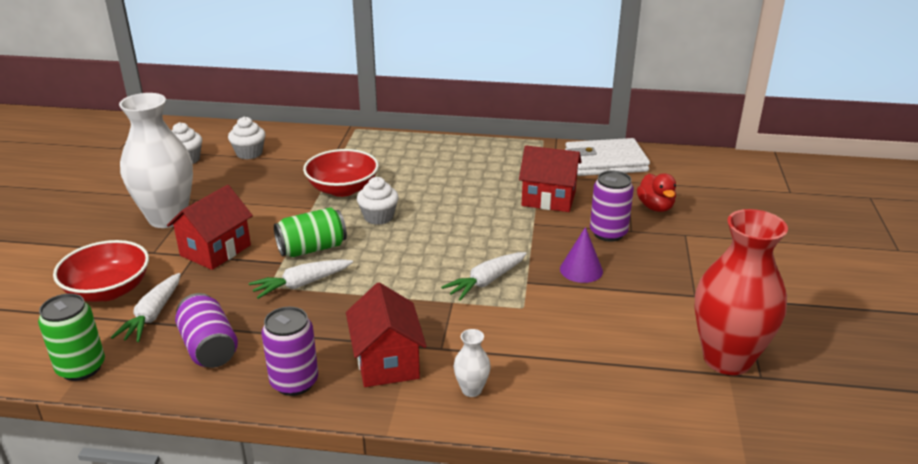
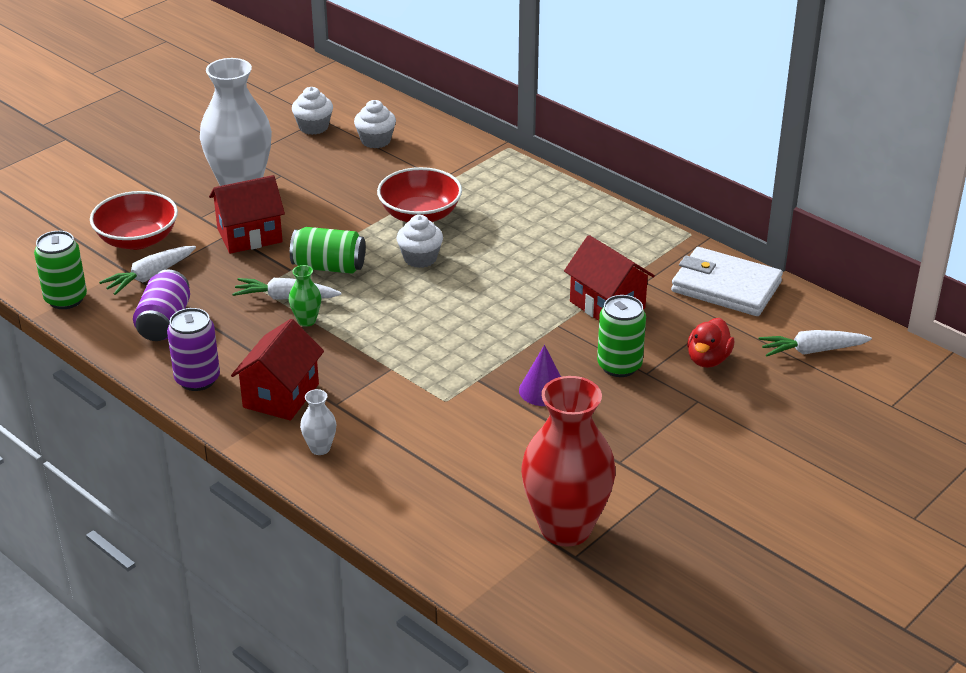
camera: 35 degrees right, 5 degrees up
white carrot [441,252,527,301] -> white carrot moved to [759,330,872,356]
purple can [590,171,634,241] -> green can [597,295,646,377]
none -> green vase [289,265,321,327]

